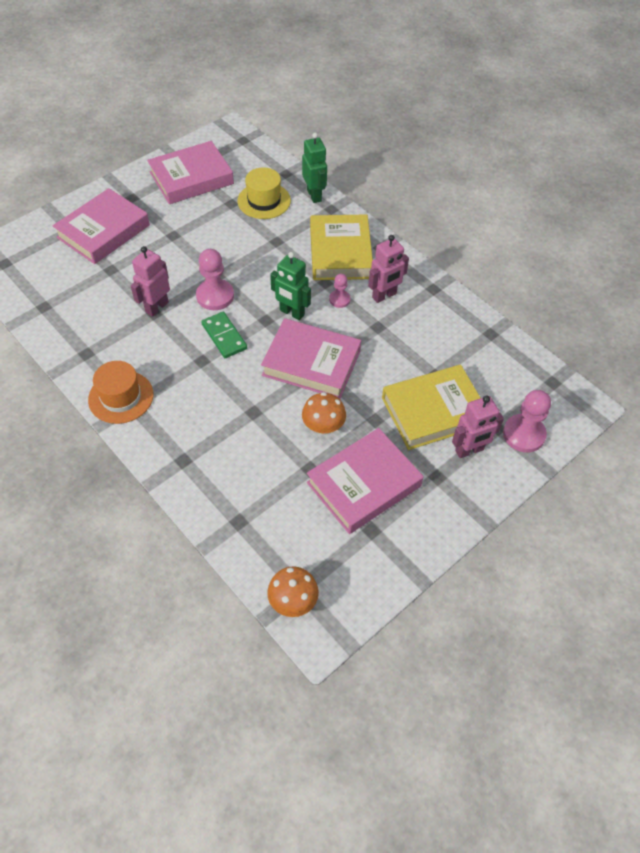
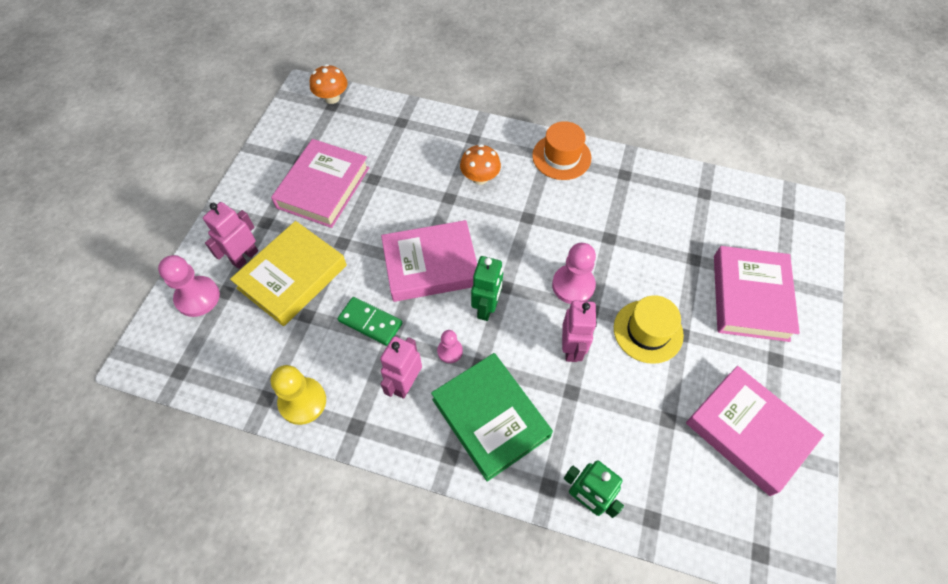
camera: 150 degrees right, 5 degrees up
pink robot [131,246,170,317] -> pink robot moved to [562,300,597,362]
pink book [147,141,234,204] -> pink book turned 75 degrees counterclockwise [686,366,824,496]
green domino [201,312,247,358] -> green domino moved to [338,297,402,346]
yellow hat [237,167,291,219] -> yellow hat moved to [614,295,684,364]
green robot [270,252,311,320] -> green robot turned 105 degrees clockwise [471,256,503,321]
orange mushroom [302,392,346,434] -> orange mushroom moved to [460,144,501,185]
yellow book [310,214,373,280] -> green book [431,353,553,482]
none -> yellow pawn [271,365,326,425]

